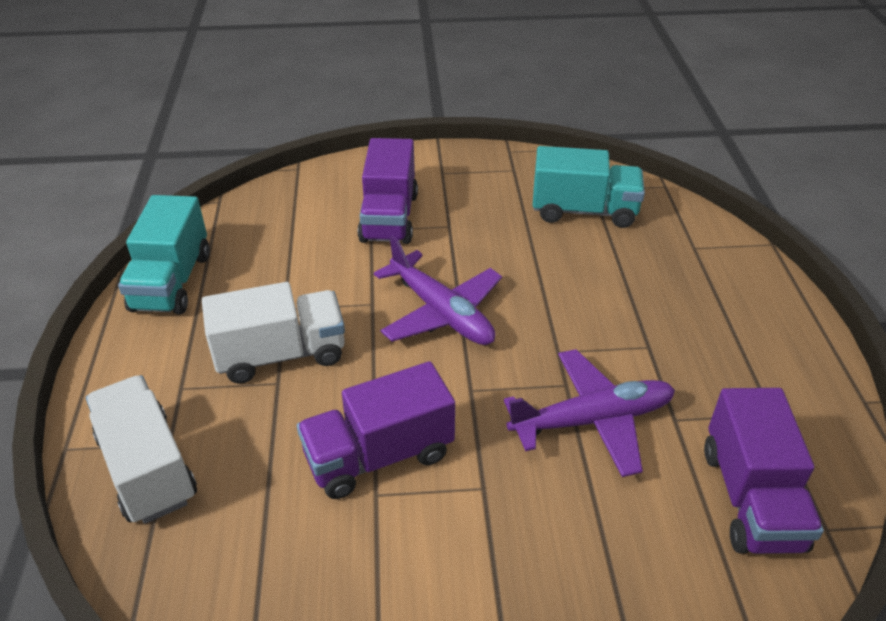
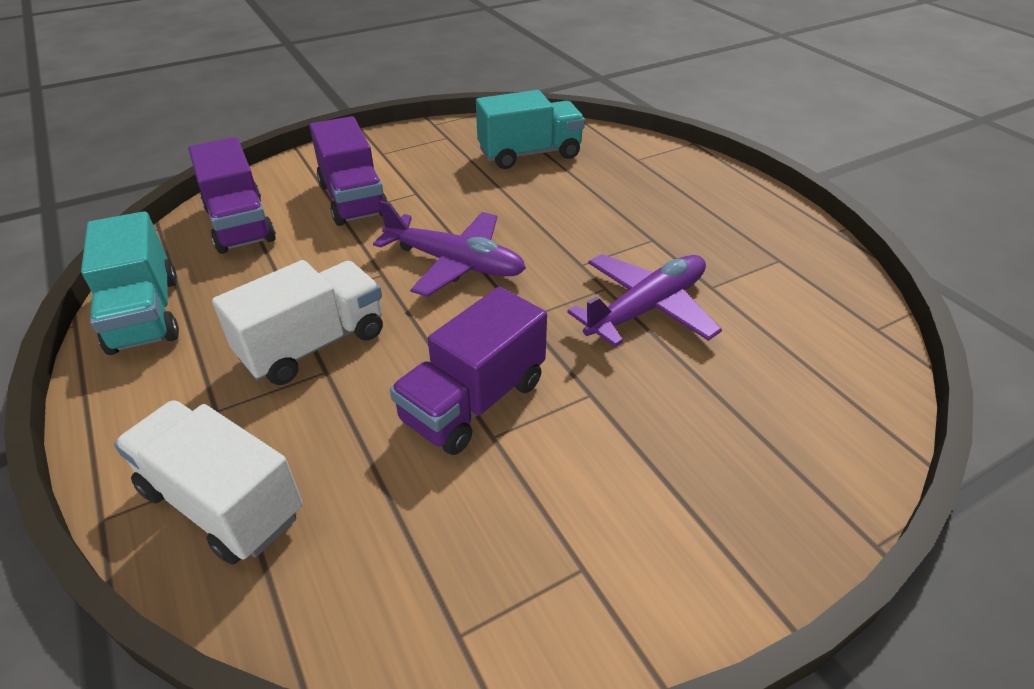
camera: 25 degrees left, 0 degrees up
purple truck [704,388,824,554] -> purple truck moved to [189,137,276,254]

